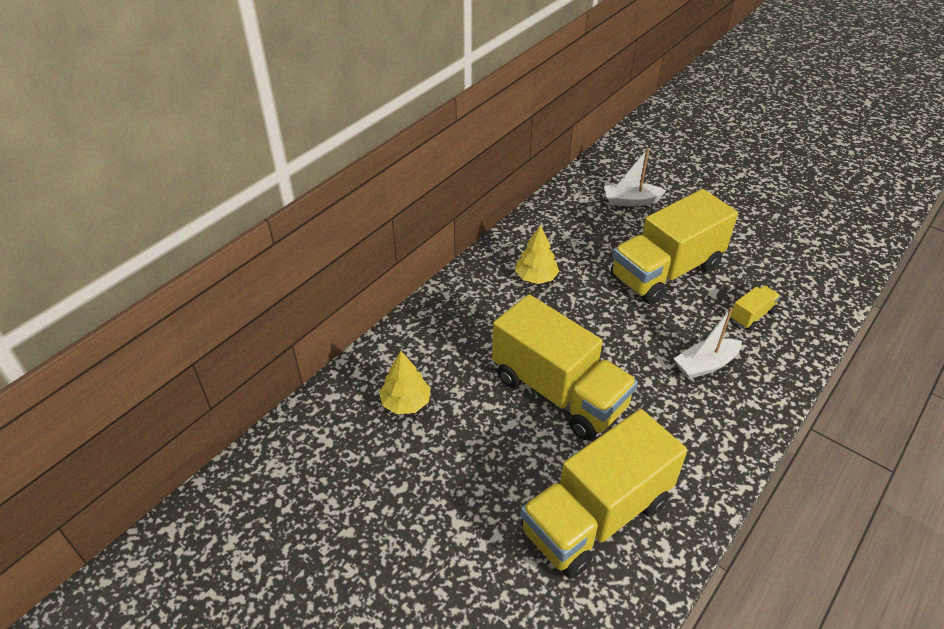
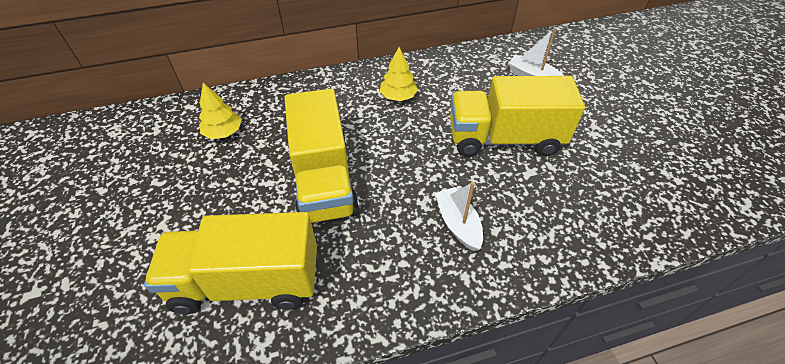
camera: 35 degrees right, 5 degrees up
white boat [674,307,742,379] -> white boat turned 60 degrees clockwise [435,182,483,251]
yellow truck [730,286,781,330] -> none

